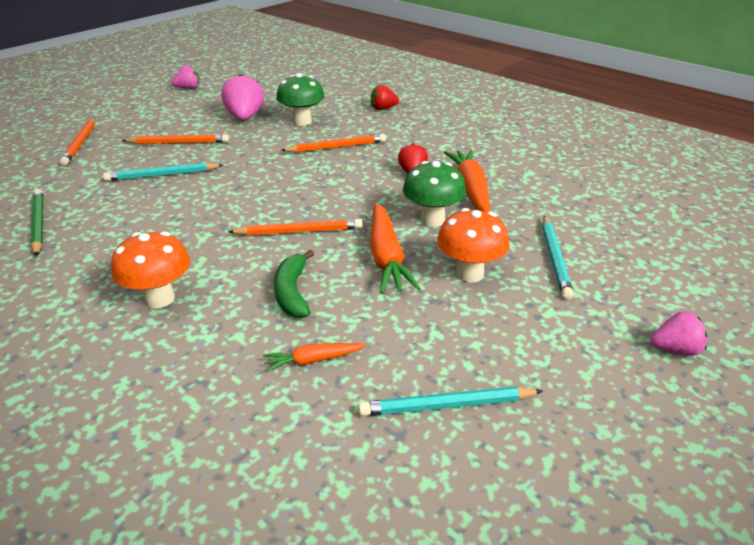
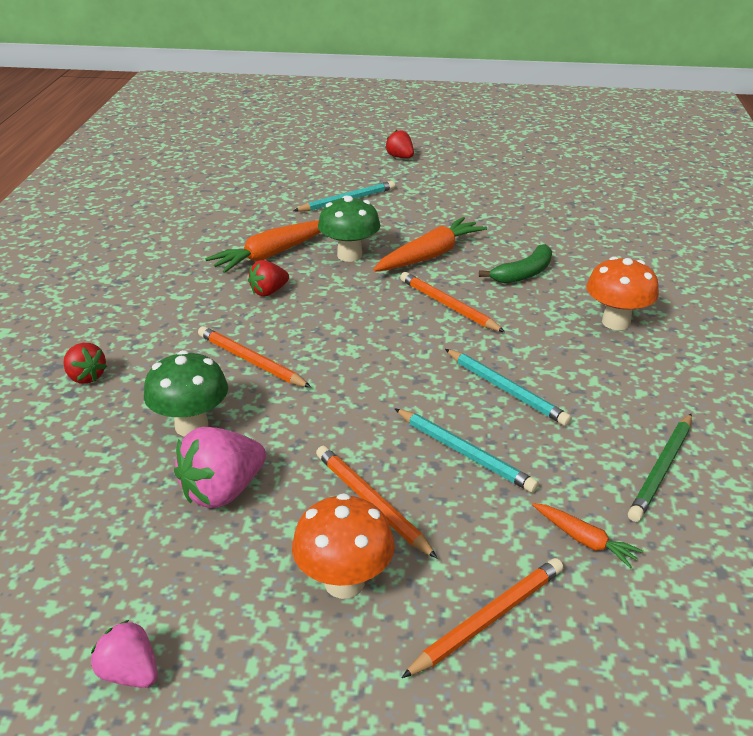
camera: 125 degrees left, 0 degrees up
orange carrot [263,343,366,372] -> orange carrot moved to [532,503,643,568]
turquoise pencil [358,386,543,416] -> turquoise pencil moved to [445,349,572,426]
orange mushroom [437,208,509,282] -> orange mushroom moved to [292,493,395,599]
pink strawberry [651,311,708,356] -> red strawberry [385,130,414,158]

